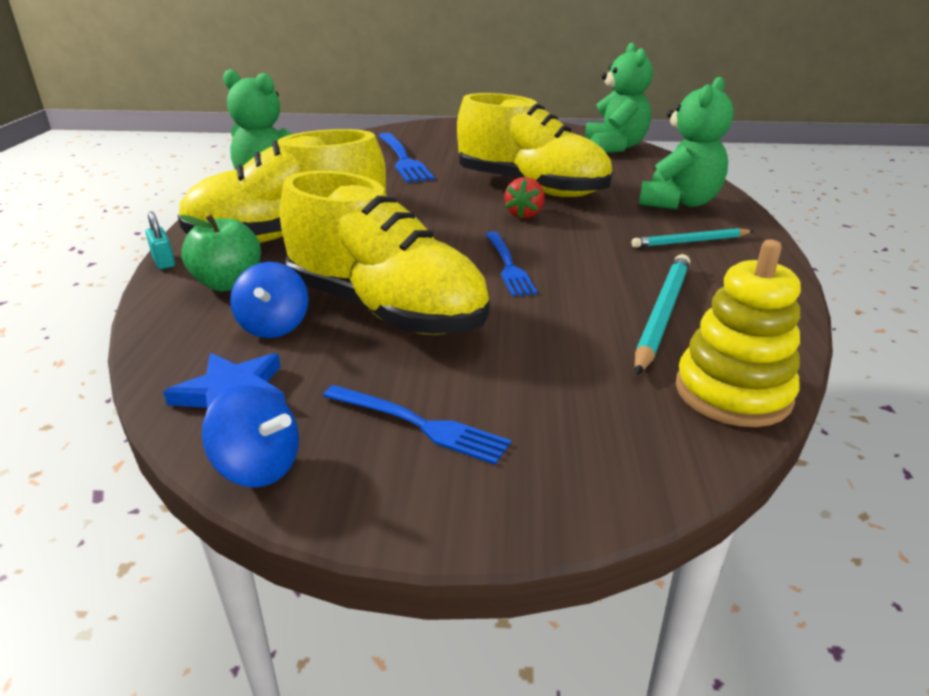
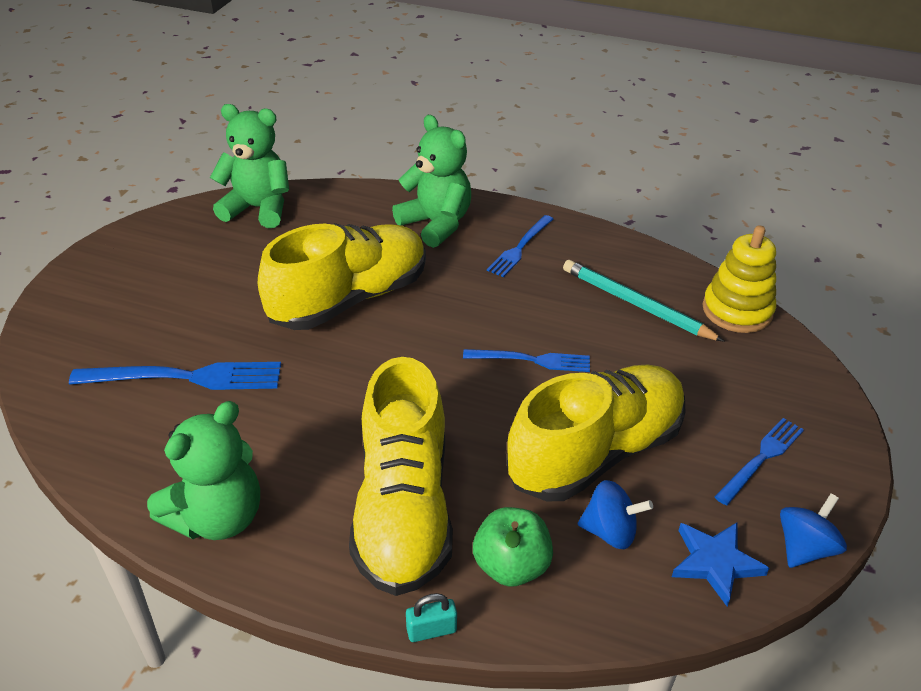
camera: 75 degrees left, 10 degrees up
red strawberry [504,177,545,218] -> none
turquoise pencil [632,228,754,248] -> blue fork [487,215,553,277]

